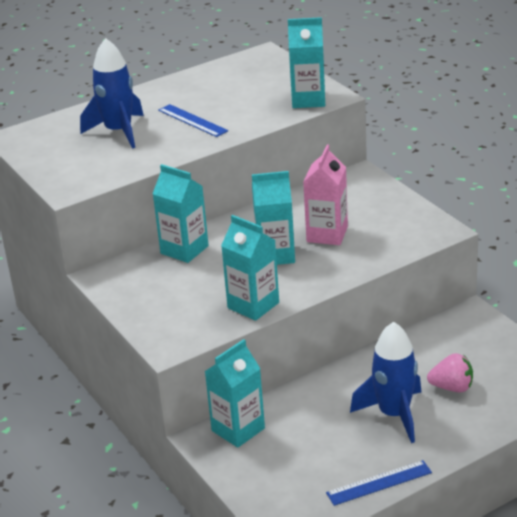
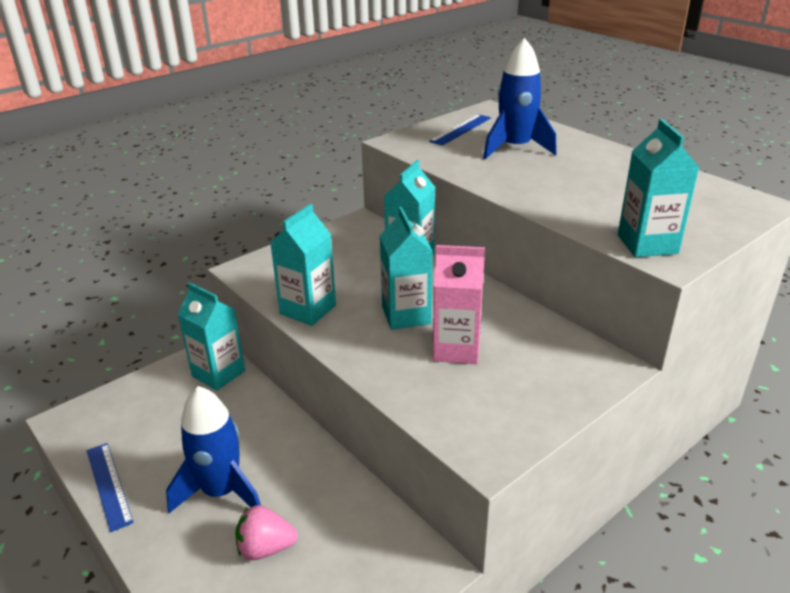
camera: 80 degrees right, 0 degrees up
blue ruler [158,104,228,137] -> blue ruler moved to [429,114,491,145]
pink strawberry [427,353,473,393] -> pink strawberry turned 90 degrees clockwise [235,505,298,560]

